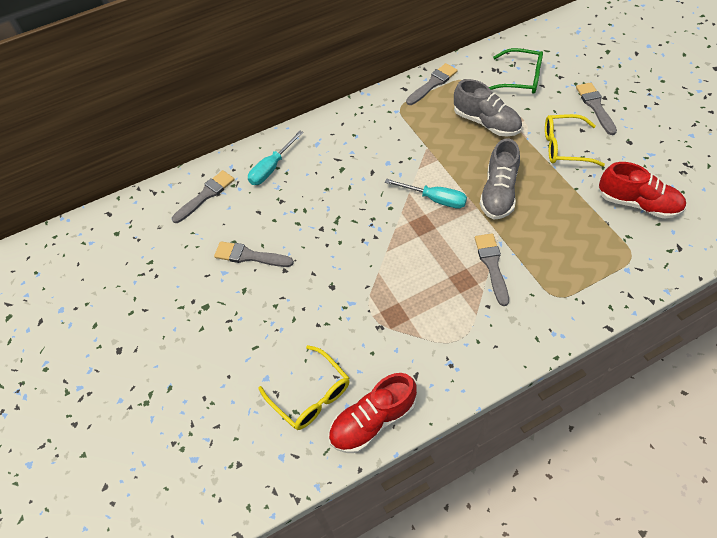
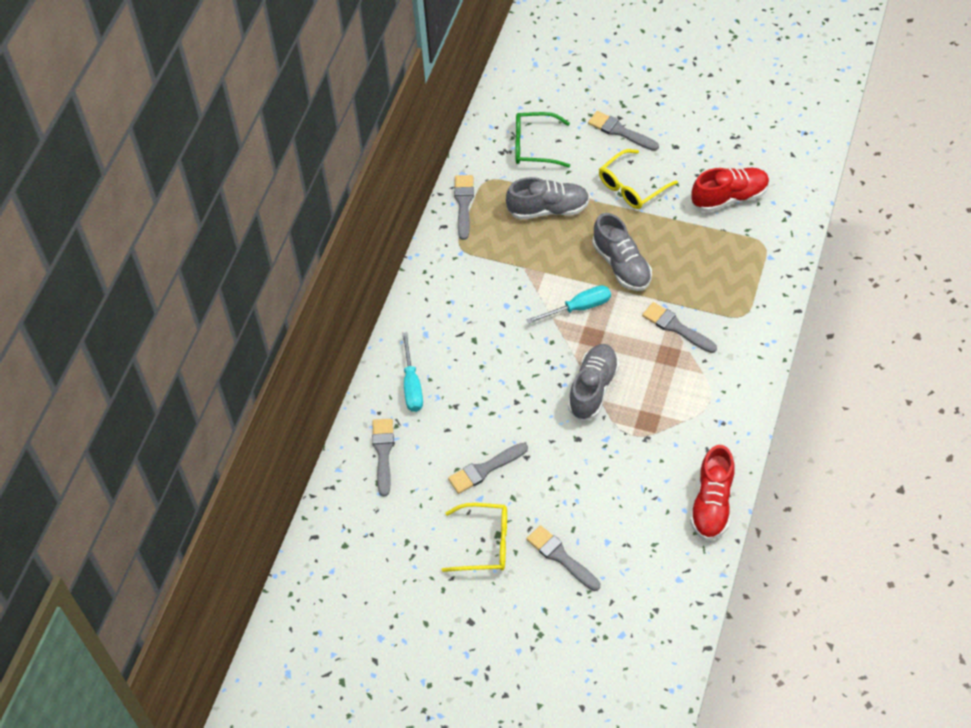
camera: 45 degrees left, 0 degrees up
yellow glasses [258,345,350,430] -> yellow glasses moved to [441,503,507,572]
green glasses [489,48,543,94] -> green glasses turned 150 degrees counterclockwise [515,112,570,167]
none -> grey brush [526,525,600,591]
none -> grey shoe [568,344,619,420]

